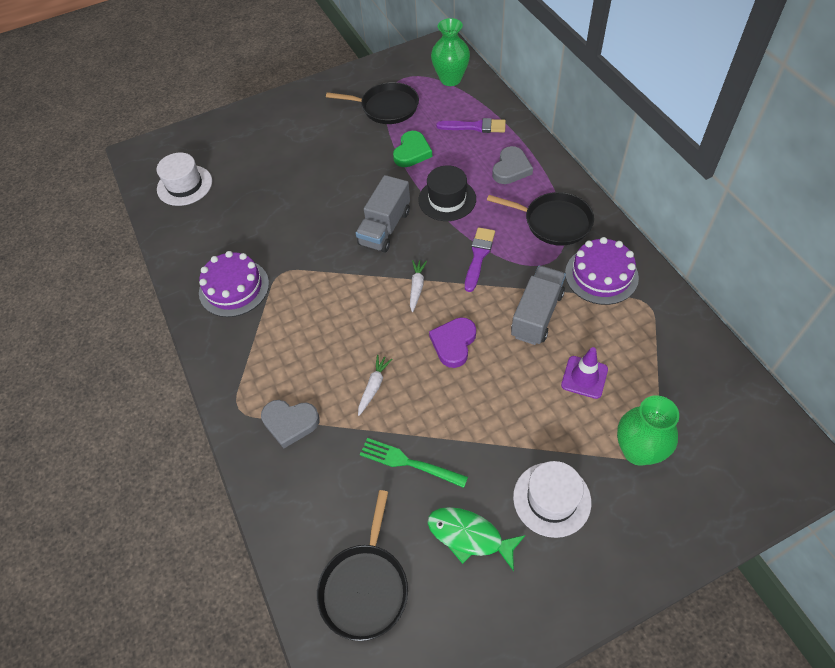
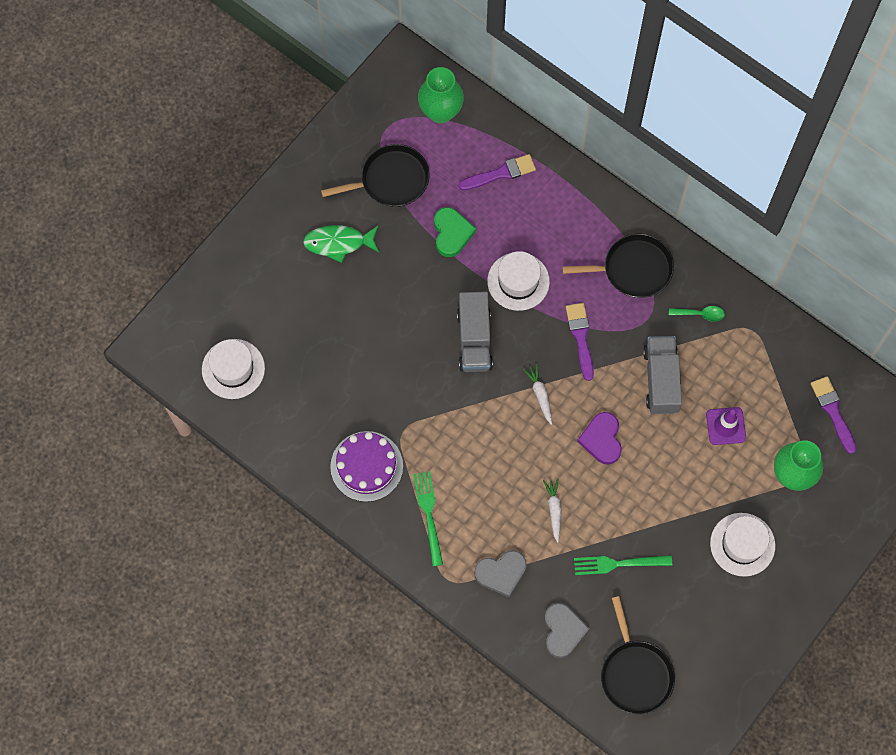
camera: 30 degrees left, 15 degrees up
black hat [418,165,476,221] -> white hat [487,251,550,311]
green fish [427,507,525,571] -> green fish moved to [303,225,379,263]
grey heart [492,146,533,184] -> grey heart moved to [544,603,590,658]
purple cake [565,237,639,305] -> green spoon [669,306,725,322]
none -> green fork [413,471,443,566]
none -> purple brush [811,376,856,454]

